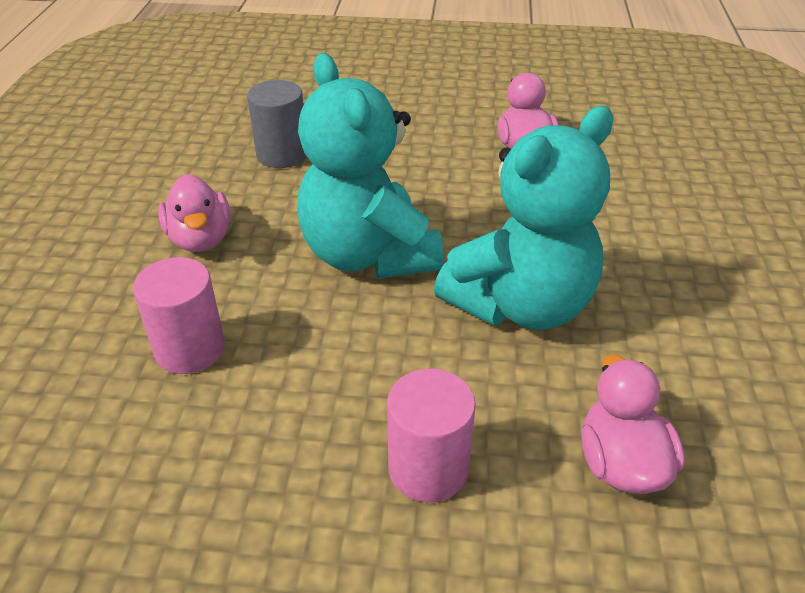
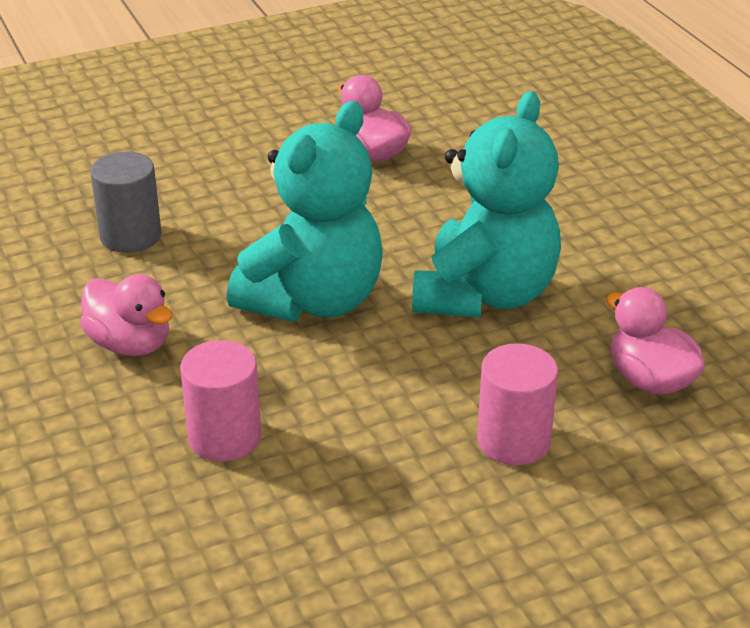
camera: 30 degrees left, 5 degrees down
turquoise teddy bear [297,53,444,278] -> turquoise teddy bear turned 90 degrees counterclockwise [227,101,383,321]

